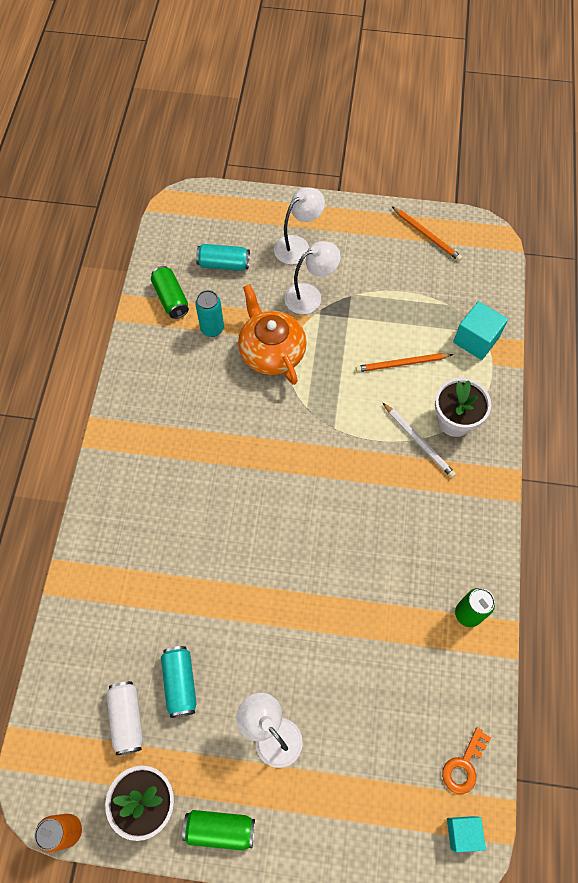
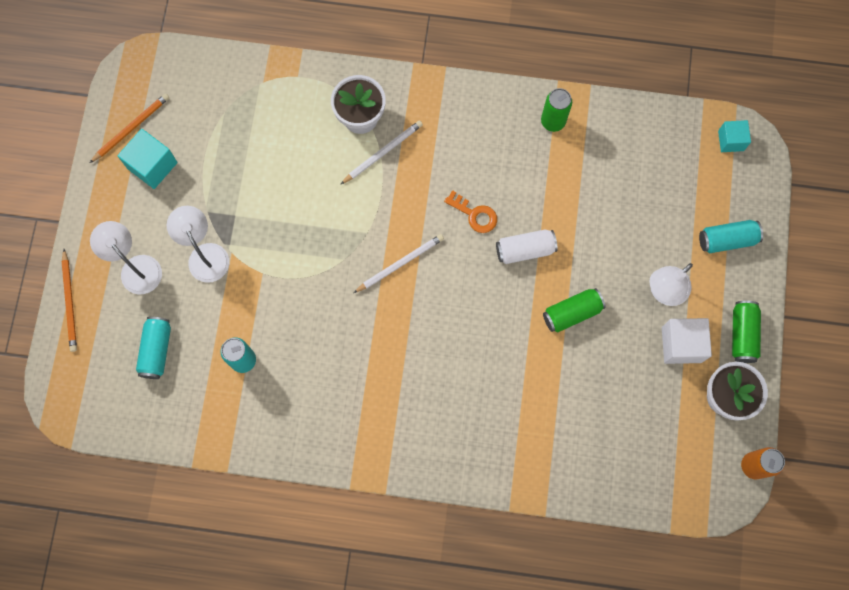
camera: 90 degrees left, 10 degrees up
white can [106,681,143,755] -> white can moved to [496,230,558,264]
green can [151,266,189,319] -> green can moved to [543,288,606,332]
turquoise can [161,646,197,718] -> turquoise can moved to [699,220,763,253]
orange teapot [238,284,307,385] -> none
orange pencil [356,353,453,372] -> orange pencil moved to [62,249,77,352]
orange key [442,727,491,794] -> orange key moved to [444,190,497,233]
turquoise cube [453,301,508,360] -> turquoise cube moved to [117,129,178,189]
none -> white pencil [354,234,444,293]
none -> white cube [662,318,712,364]

